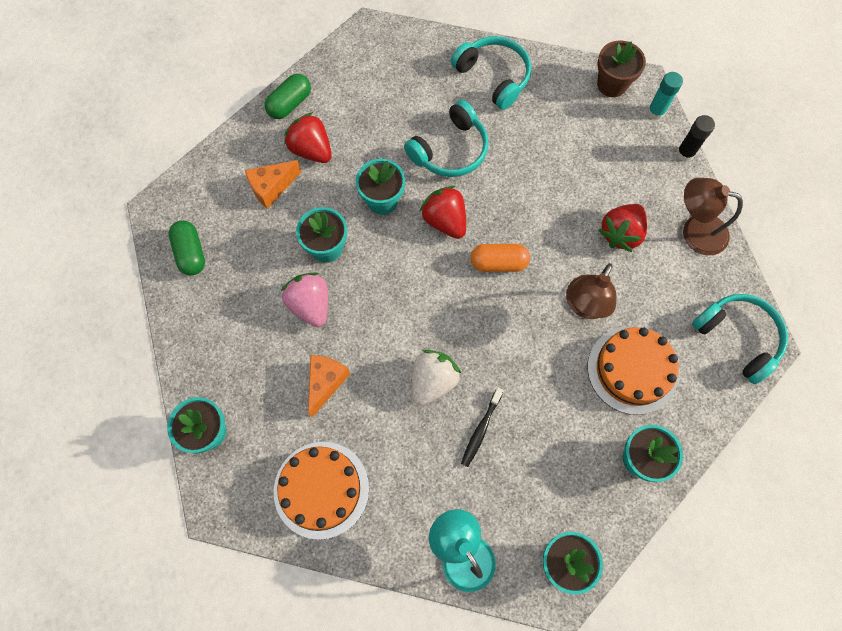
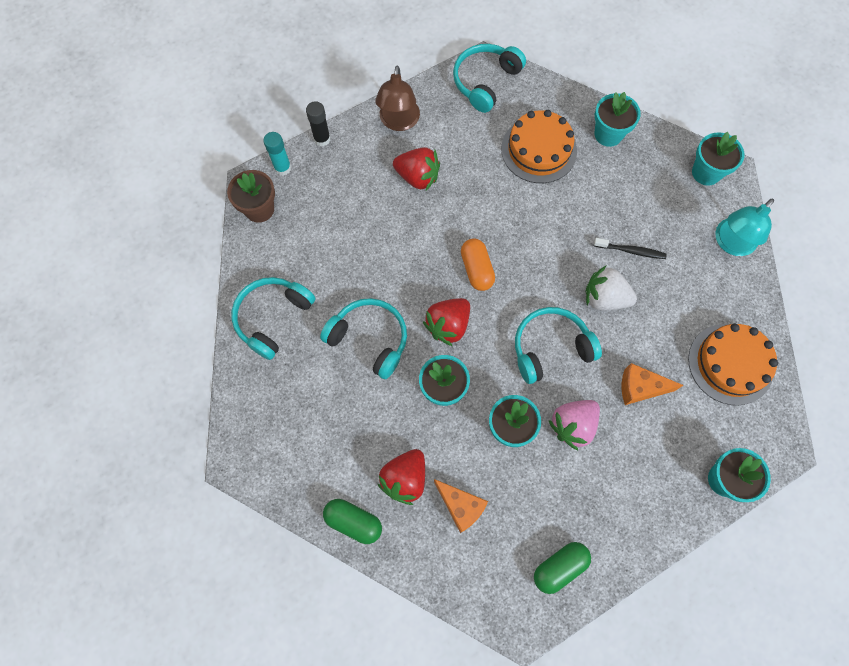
camera: 105 degrees left, 0 degrees up
brown lamp [566,263,617,319] -> none
none -> turquoise headphones [515,307,602,384]

